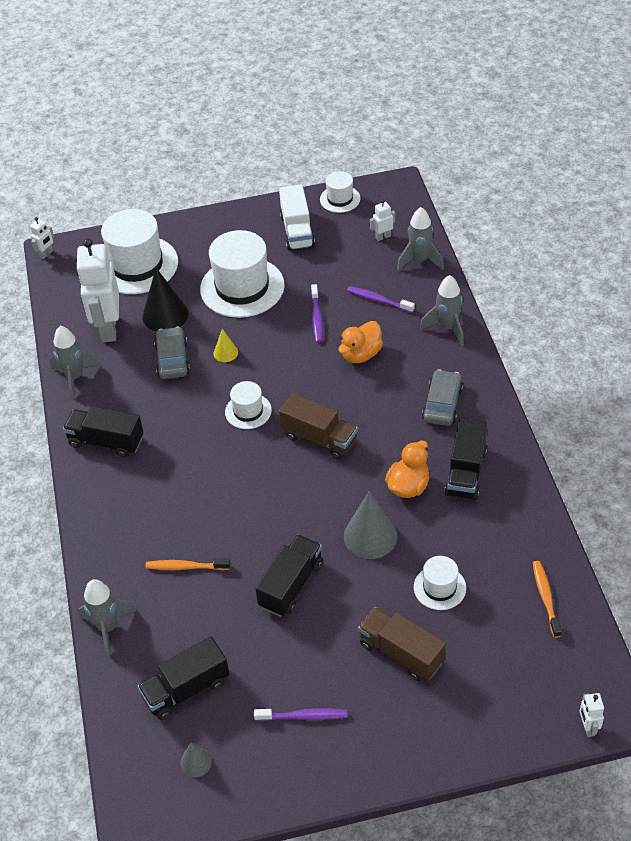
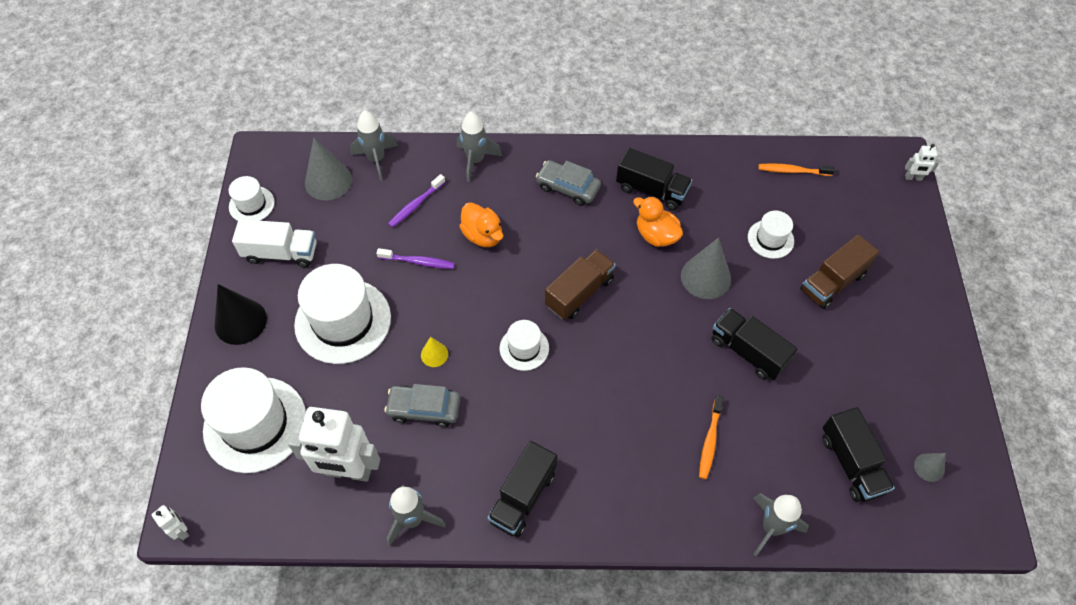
camera: 80 degrees left, 10 degrees up
black cone [142,268,188,331] -> black cone moved to [215,284,267,345]
purple toothbrush [254,708,347,721] -> none
white robot [370,200,395,241] -> grey cone [305,138,352,200]

